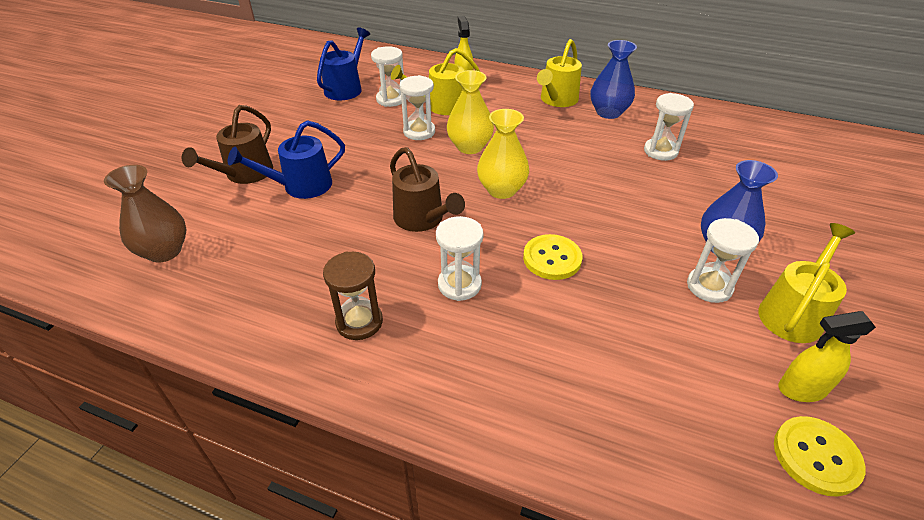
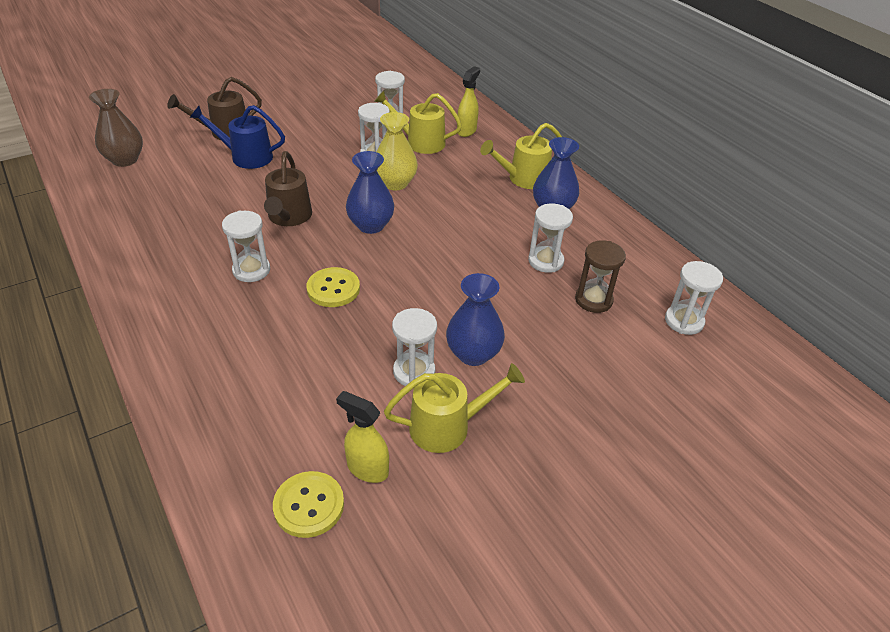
camera: 35 degrees right, 0 degrees up
blue watering can [317,27,370,100] -> none
brown hourglass [323,252,383,340] -> brown hourglass moved to [575,240,626,313]
yellow vase [477,109,529,199] -> blue vase [346,151,394,234]
none -> white hourglass [665,261,723,335]

